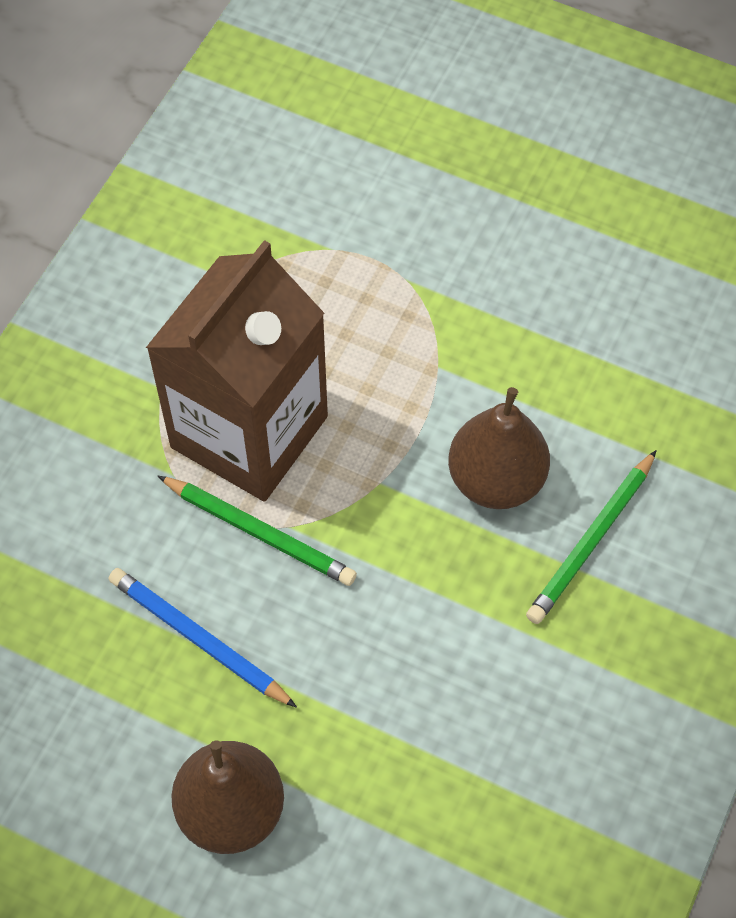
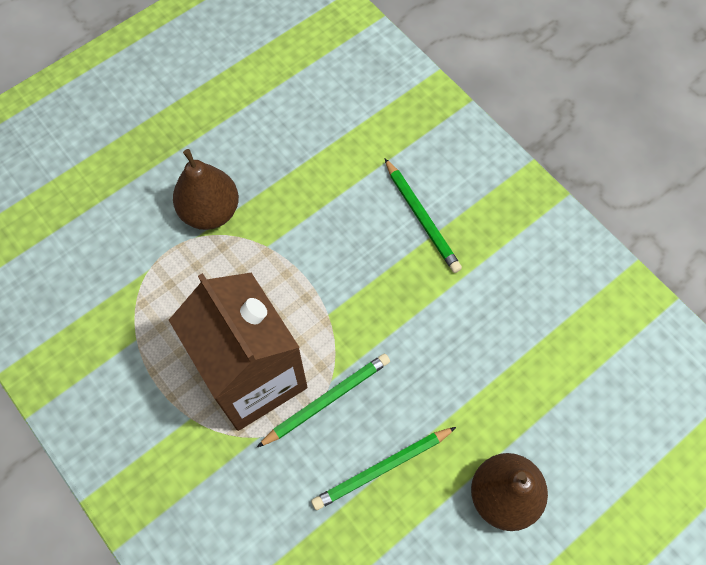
camera: 65 degrees left, 5 degrees up
blue pencil [109,568,297,708] -> green pencil [311,427,456,510]
brown pear [448,387,550,509] -> brown pear moved to [173,149,239,230]

